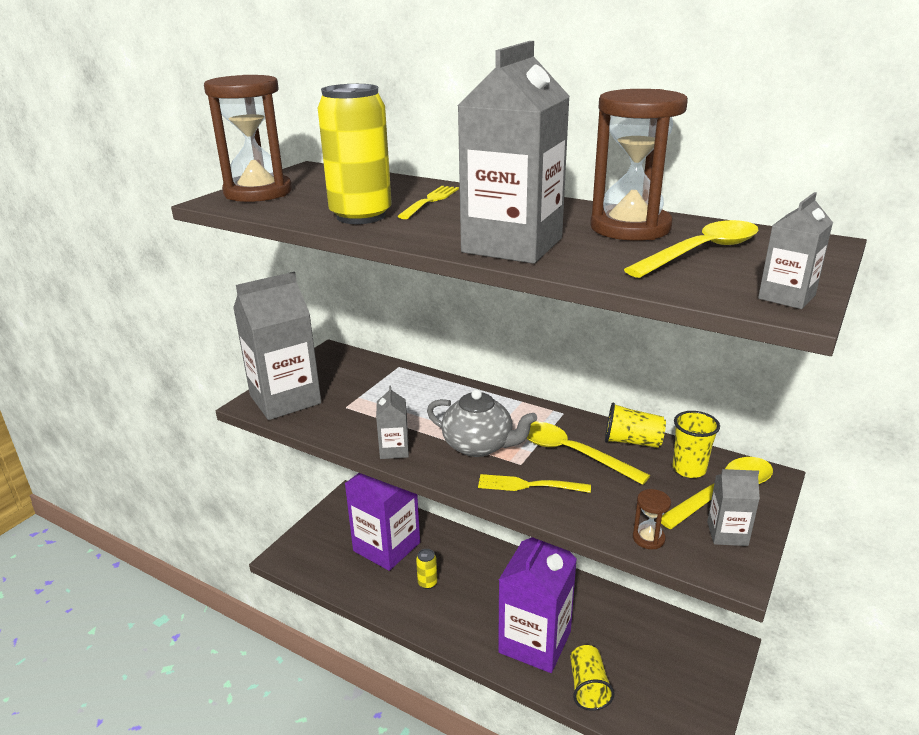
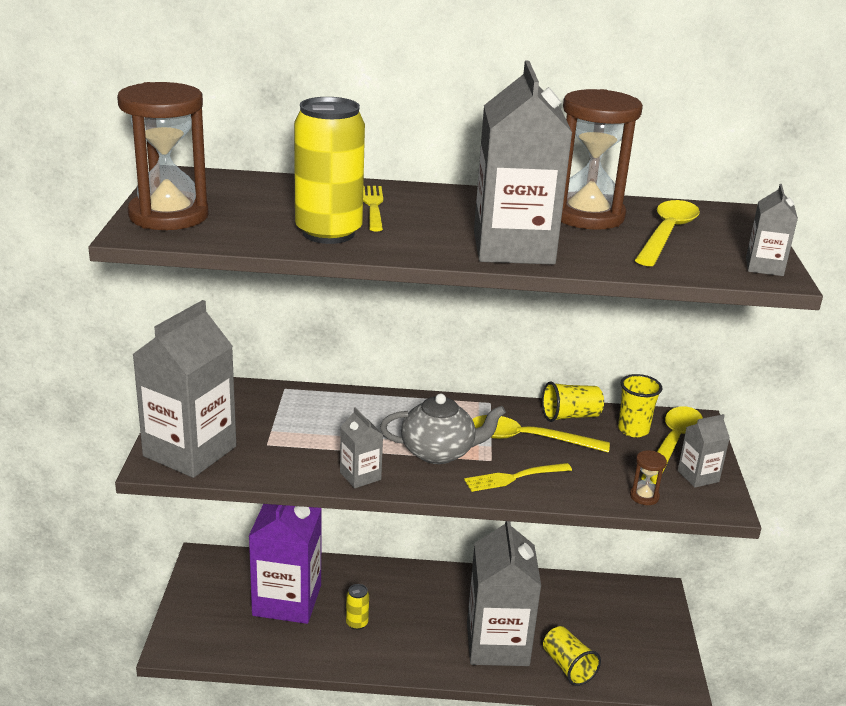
camera: 30 degrees left, 0 degrees up
purple carton [498,537,577,673] -> grey carton [467,521,541,666]

